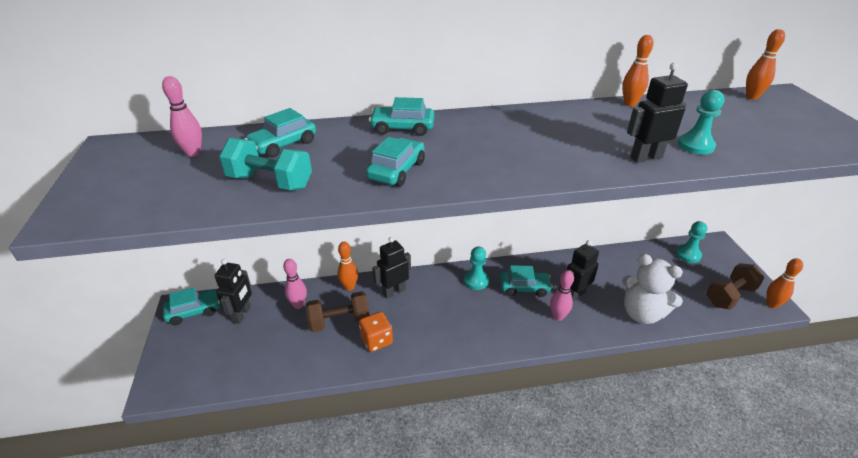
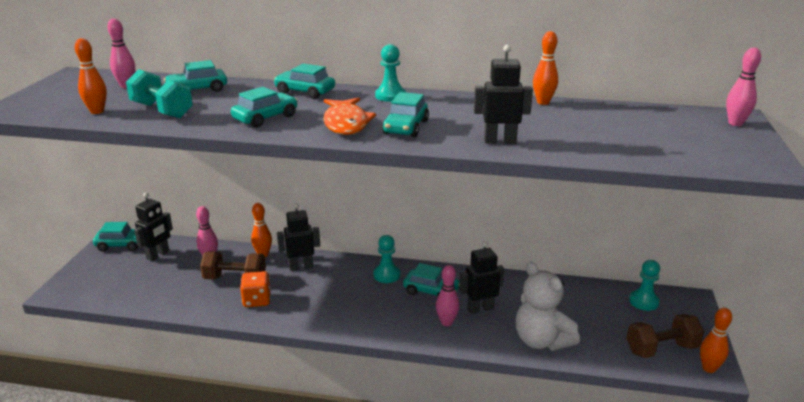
camera: 20 degrees right, 10 degrees down
turquoise pawn [678,90,725,155] -> turquoise pawn moved to [375,44,406,102]
orange bowling pin [746,29,785,100] -> orange bowling pin moved to [75,38,107,114]
none -> orange fish [323,98,376,135]
none -> turquoise car [382,92,429,137]
none -> pink bowling pin [726,48,761,126]

